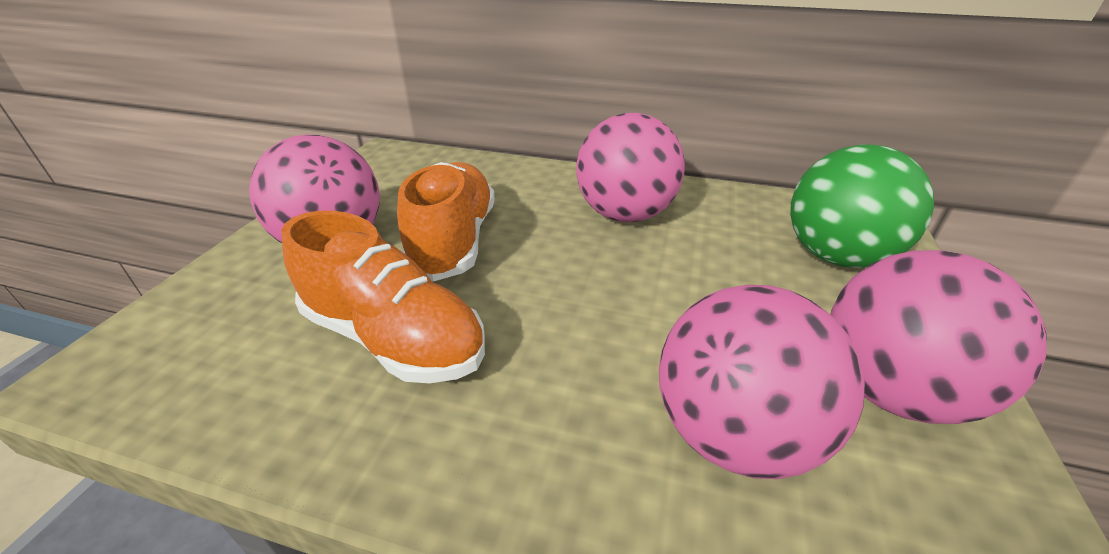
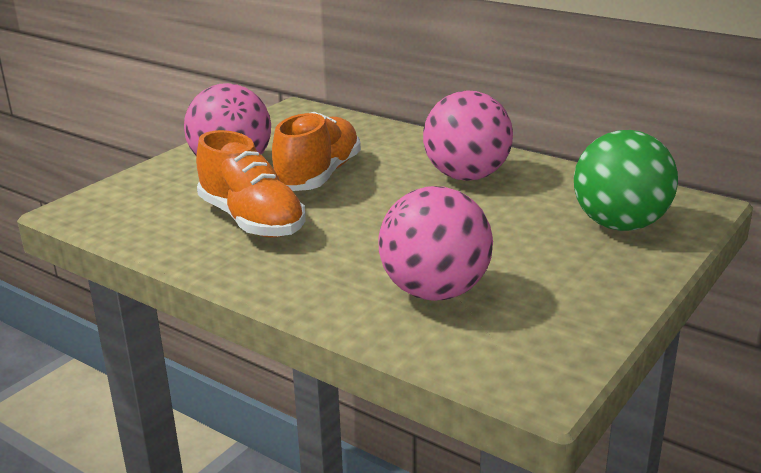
camera: 20 degrees right, 10 degrees down
pink ball [830,250,1047,424] -> none

